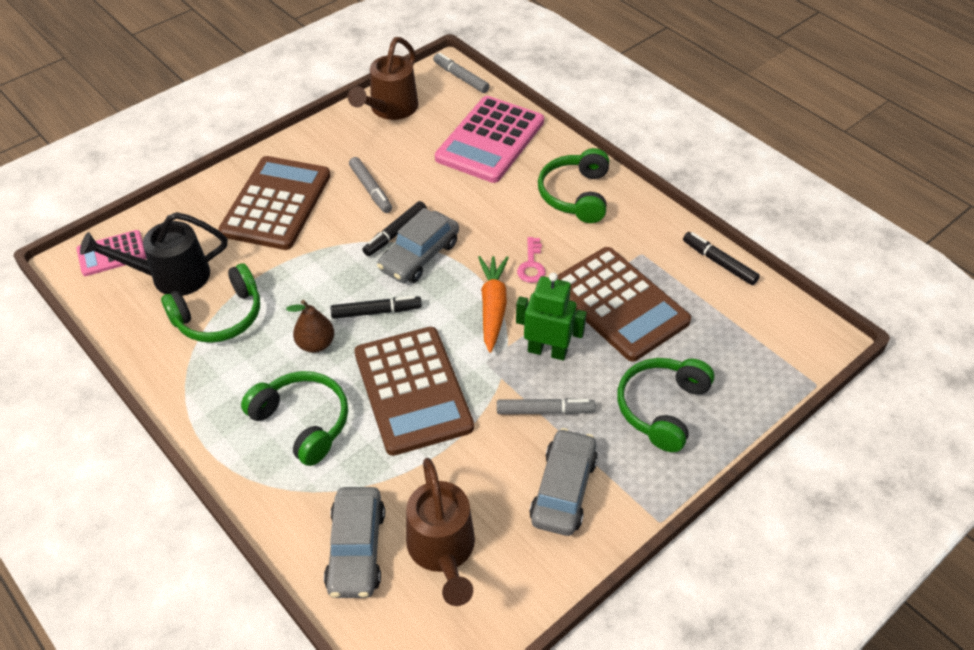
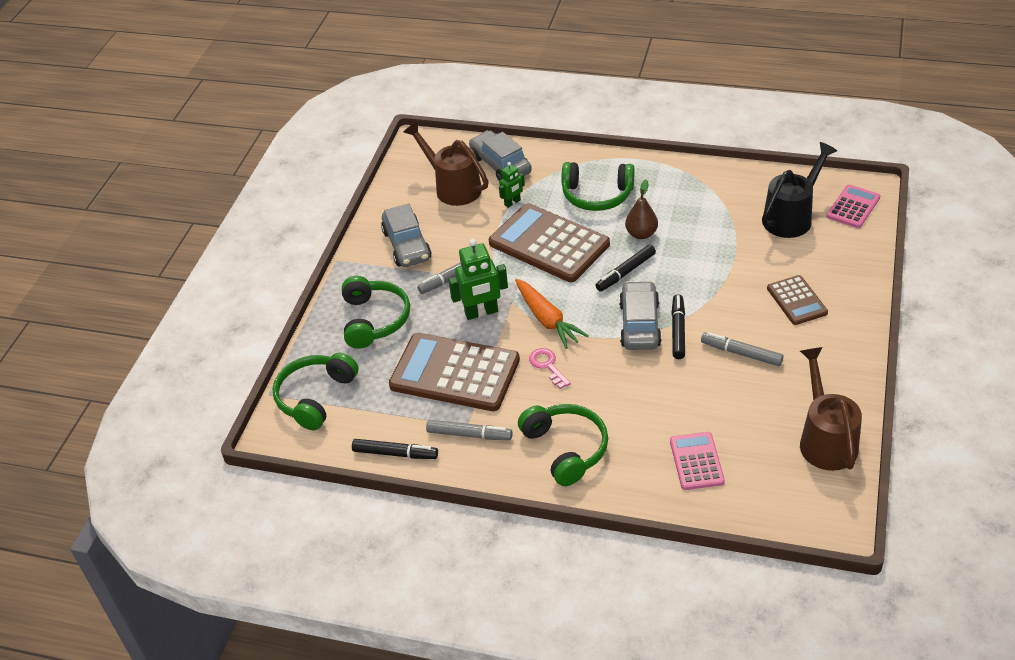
camera: 150 degrees right, 5 degrees down
green headphones [161,263,260,343] -> green headphones moved to [273,353,359,430]
brown calculator [218,156,331,250] -> brown calculator [767,275,828,325], size x0.52
grey marker [433,53,490,93] -> grey marker moved to [426,420,513,440]
pink calculator [435,96,544,183] -> pink calculator [670,432,725,490], size x0.52
none -> green robot [499,162,525,208]

